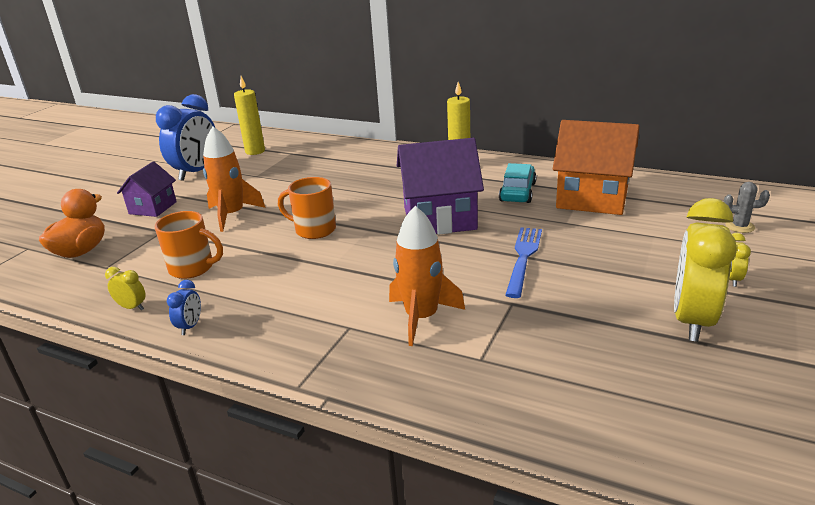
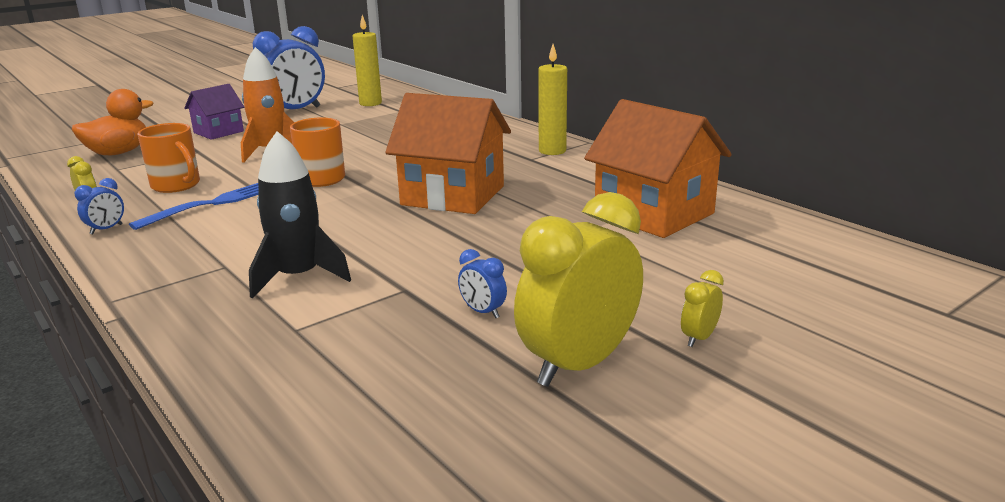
camera: 25 degrees right, 5 degrees down
orange rocket [389,206,465,346] -> black rocket [249,131,351,299]
purple house [397,138,484,234] -> orange house [385,93,511,214]
turquoise car [499,163,537,203] -> none
blue fork [505,227,542,298] -> blue fork moved to [129,183,259,230]
grey cactus [724,182,770,233] -> none
none -> blue clock [458,249,507,318]

